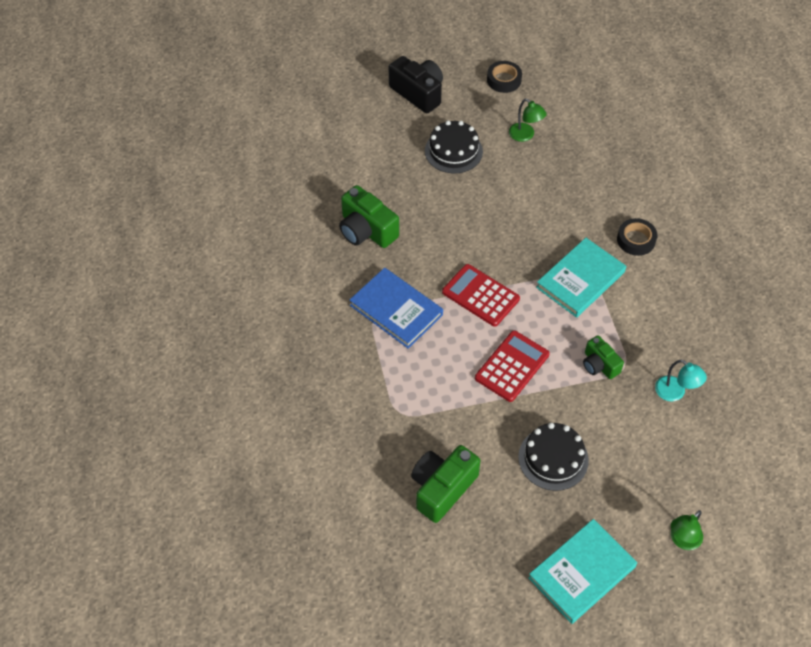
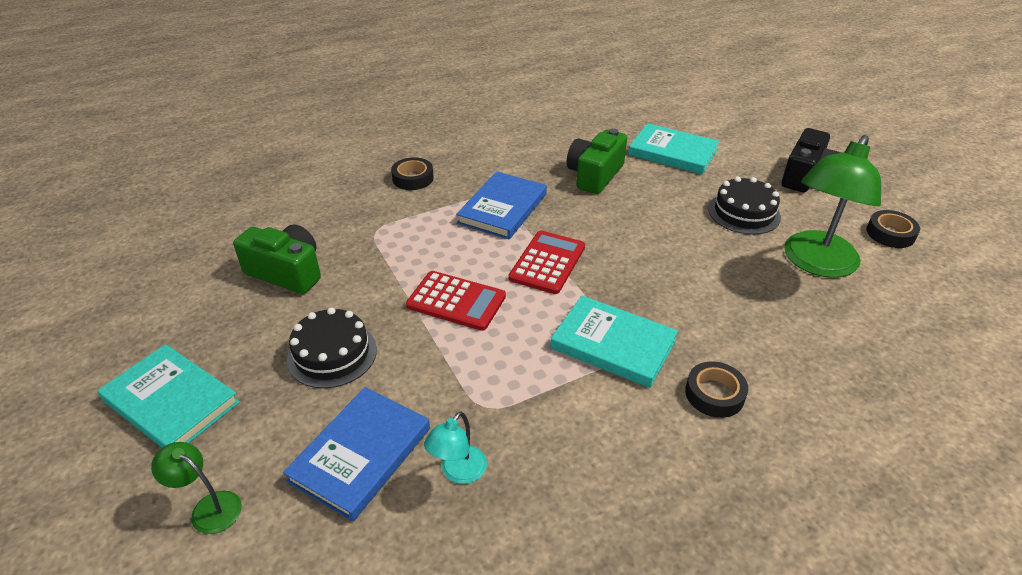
camera: 75 degrees right, 15 degrees down
green lamp [509,98,547,142] -> green lamp [784,135,881,278], size x2.15
green camera [583,335,624,379] -> none
none -> blue book [283,387,430,522]
none -> black tape [391,157,434,190]
none -> turquoise book [628,123,720,174]

